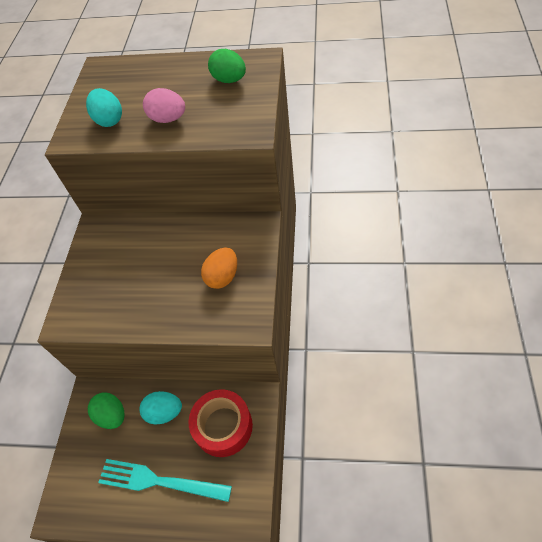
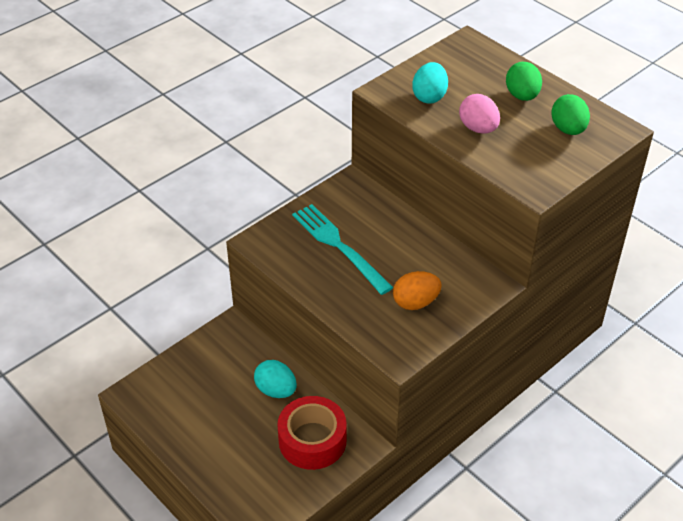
camera: 35 degrees right, 10 degrees down
green egg [88,392,125,429] -> green egg moved to [506,62,542,101]
turquoise fork [98,459,232,502] -> turquoise fork moved to [292,204,393,295]

